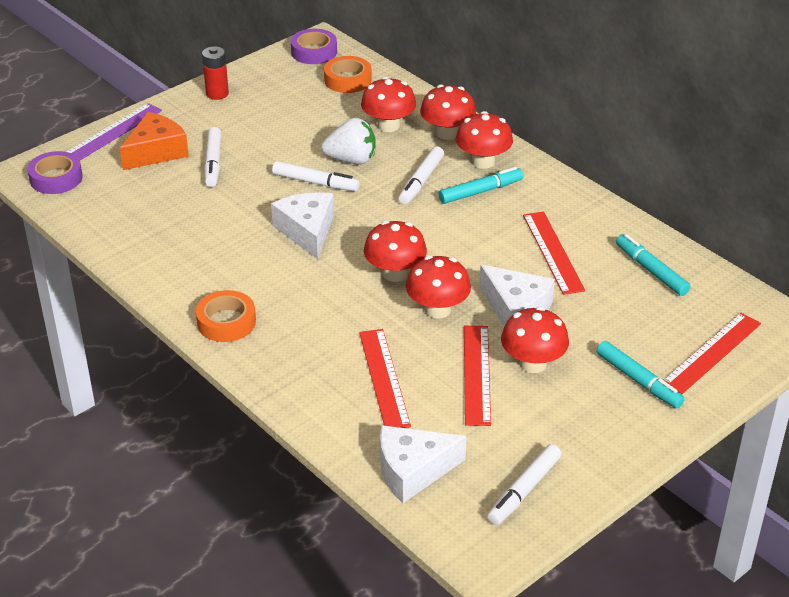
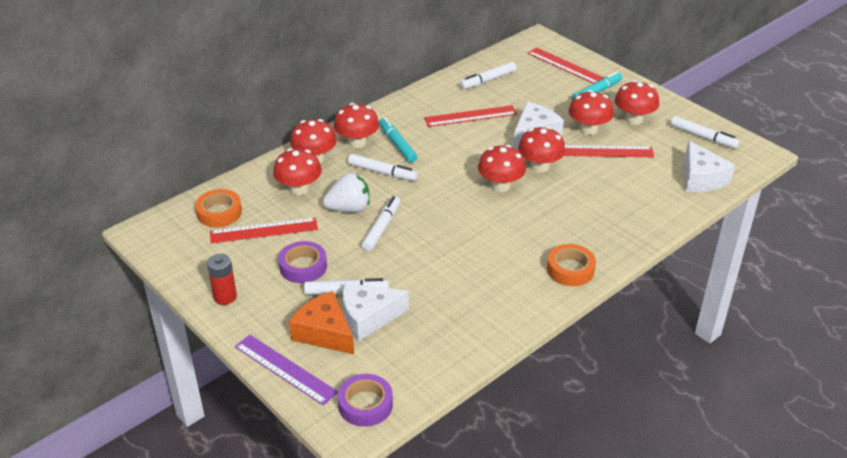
camera: 90 degrees left, 0 degrees up
white cheese [271,192,334,259] -> white cheese moved to [343,283,409,341]
purple tape [291,29,337,64] -> purple tape moved to [278,241,327,283]
white strawberry [321,118,376,165] -> white strawberry turned 75 degrees clockwise [323,173,370,212]
red ruler [359,329,411,428] -> red ruler moved to [210,217,318,243]
turquoise marker [616,234,690,296] -> white marker [460,62,516,89]
none -> red mushroom [615,80,659,124]

